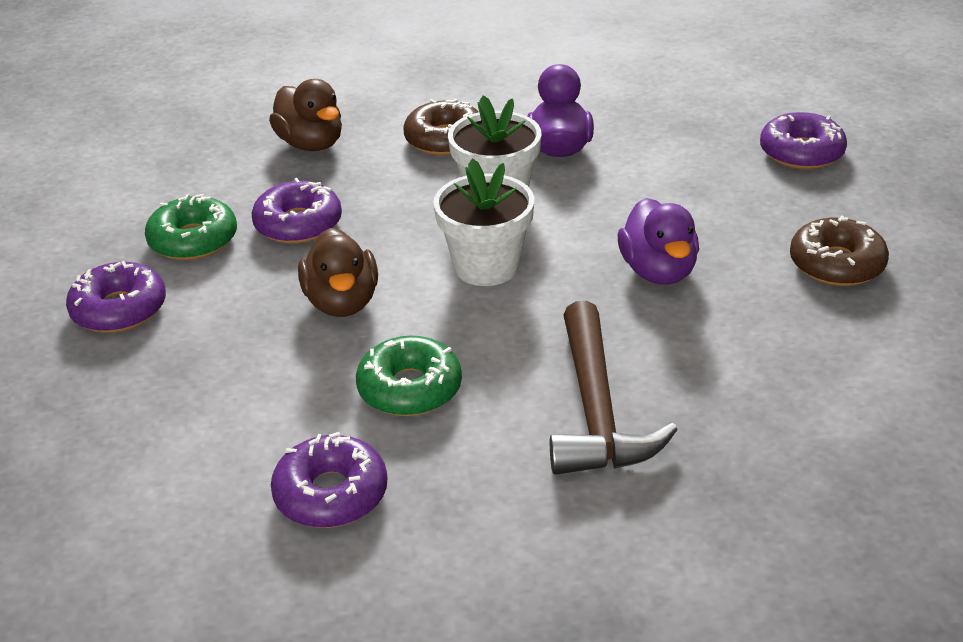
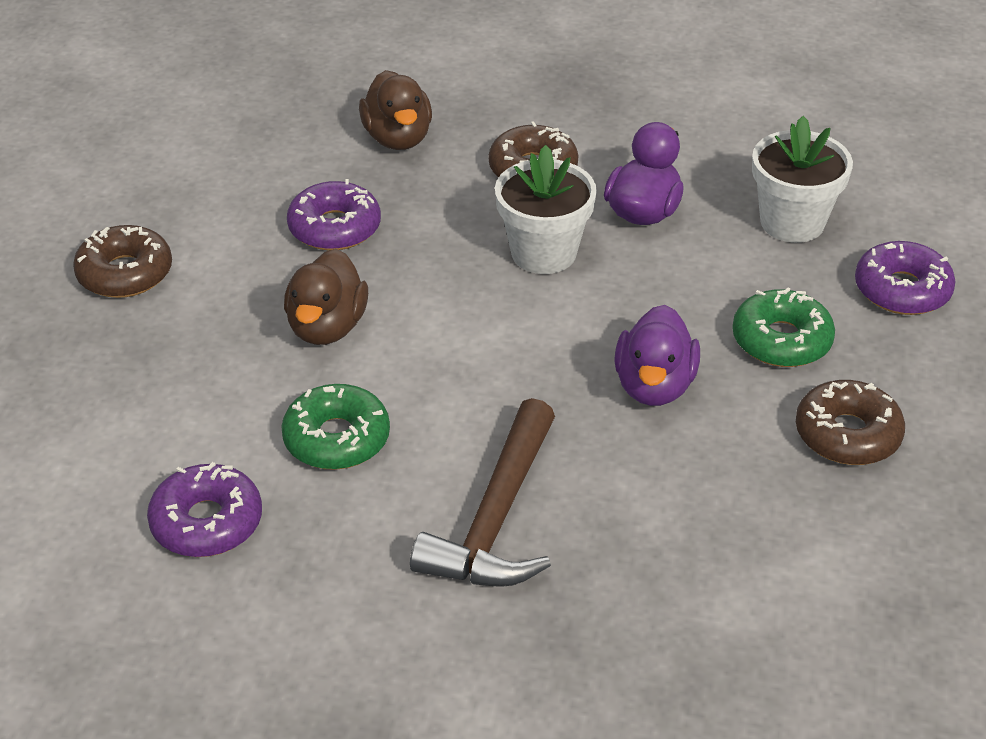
camera: 20 degrees right, 5 degrees up
purple donut [66,261,166,333] -> brown donut [73,225,172,298]
green donut [145,194,237,260] -> green donut moved to [732,287,835,367]
white flower pot [433,159,534,286] -> white flower pot moved to [752,116,853,243]

